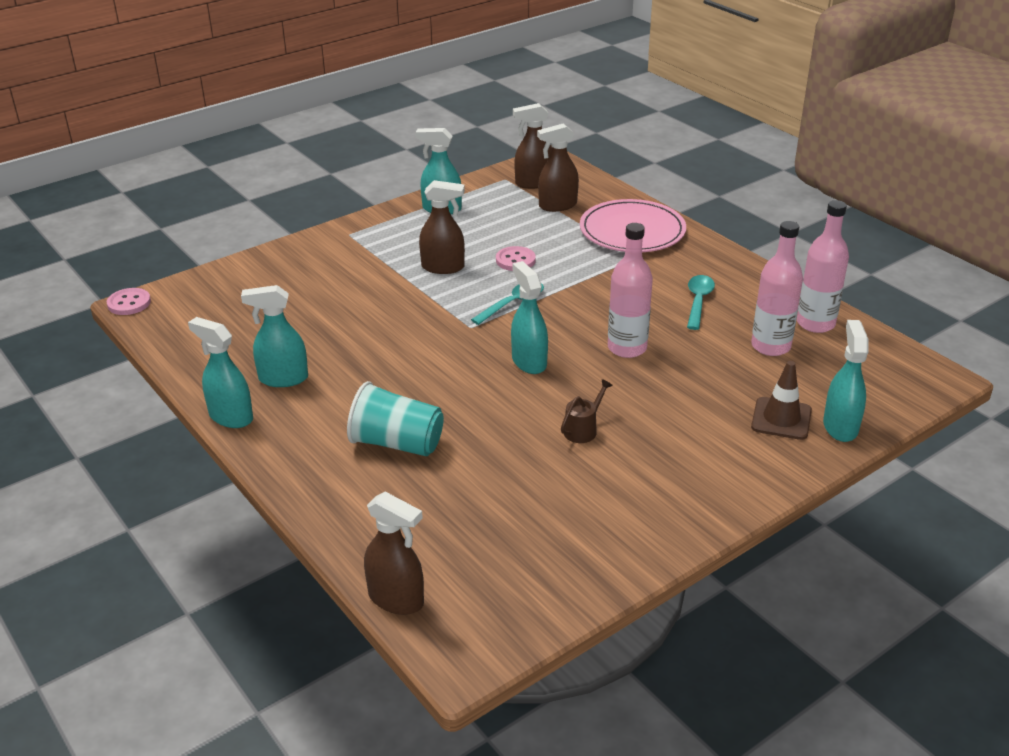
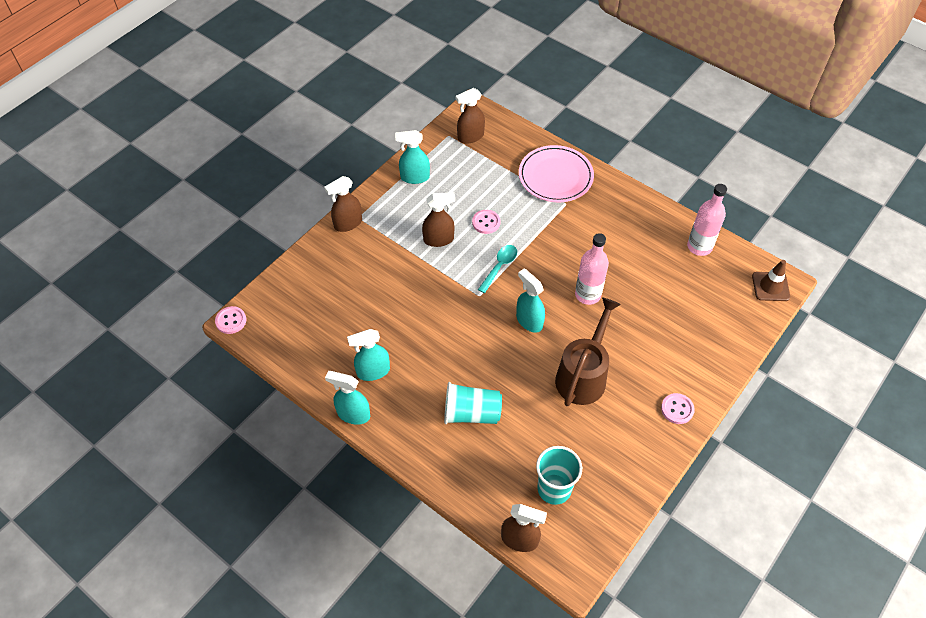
camera: 15 degrees left, 20 degrees up
brown spray bottle [537,123,579,212] -> brown spray bottle moved to [324,176,362,232]
brown watering can [561,379,613,443] -> brown watering can [555,297,621,406], size x2.35
turquoise spoon [687,275,715,330] -> none
pink bottle [751,221,803,356] -> none
brown traffic cone [751,361,812,440] -> brown traffic cone moved to [752,260,790,301]
turquoise spray bottle [823,320,868,442] -> none
none -> turquoise cup [536,446,582,505]
none -> pink button [661,393,695,424]

